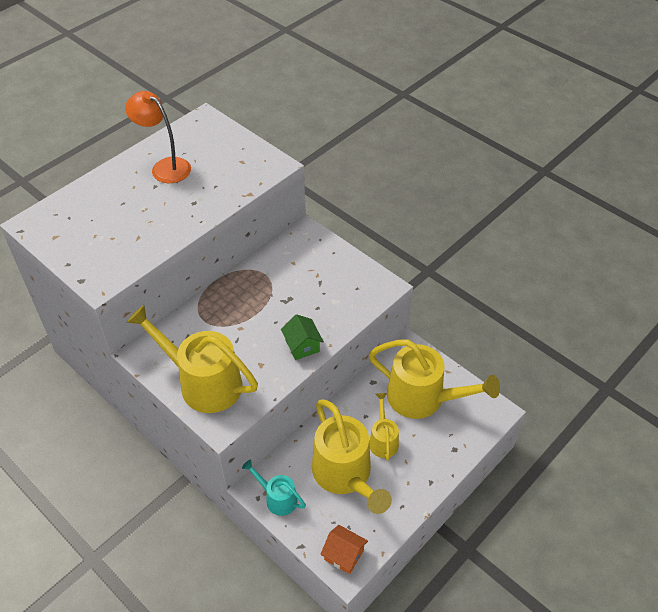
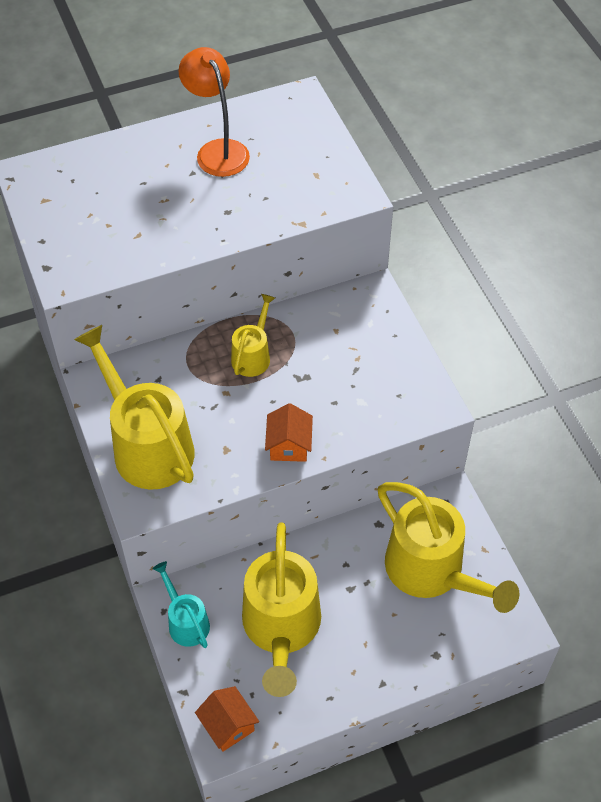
camera: 25 degrees right, 5 degrees up
green house [281,314,324,360] -> orange house [265,403,313,462]
yellow watering can [369,393,399,461] -> yellow watering can moved to [231,294,275,377]

